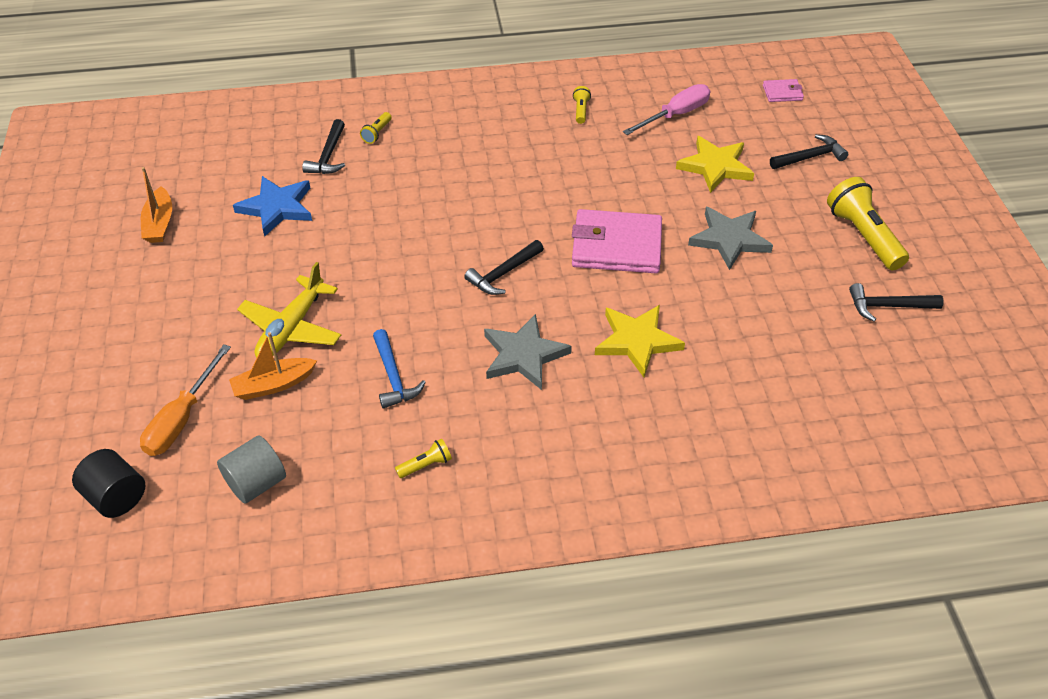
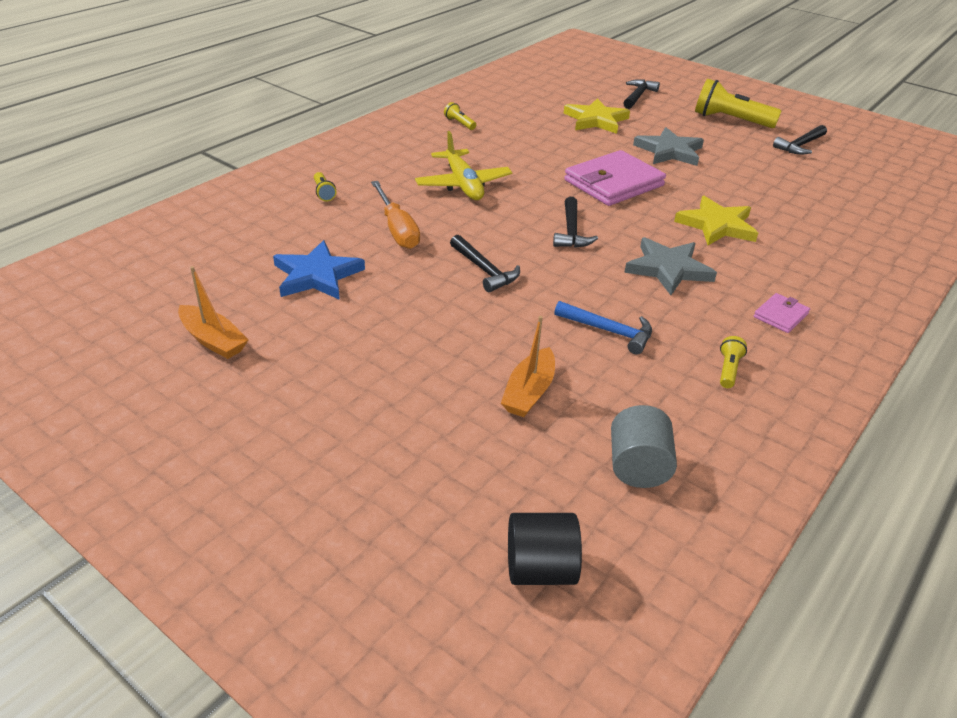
camera: 45 degrees left, 10 degrees down
orange screwdriver [140,345,231,456] -> orange screwdriver moved to [371,181,420,249]
yellow plane [237,262,341,358] -> yellow plane moved to [415,131,512,200]
black hammer [302,119,345,174] -> black hammer moved to [450,235,520,292]
pink screwdriver [623,84,710,135] -> none
pink wallet [763,79,804,102] -> pink wallet moved to [754,293,810,333]

